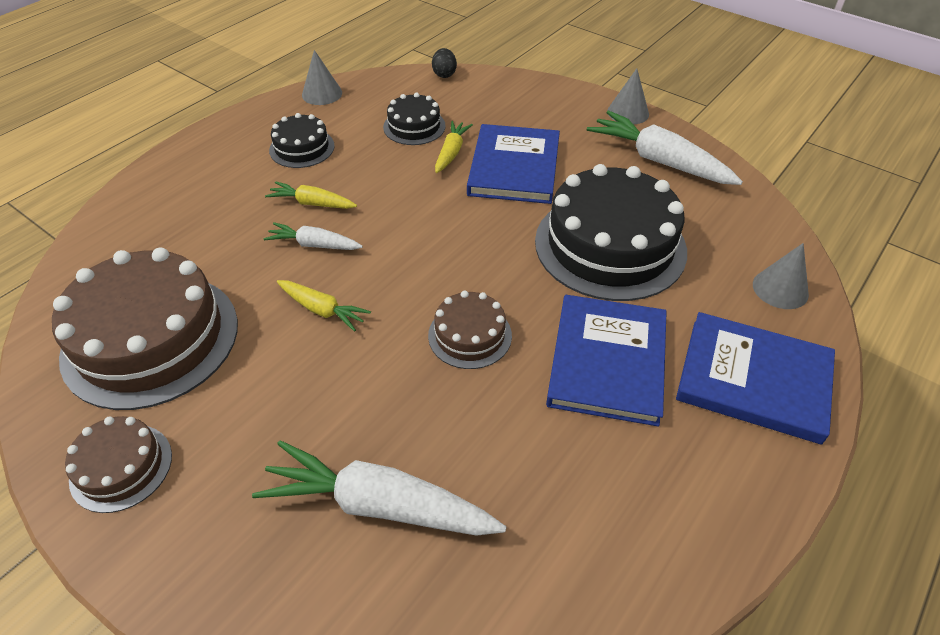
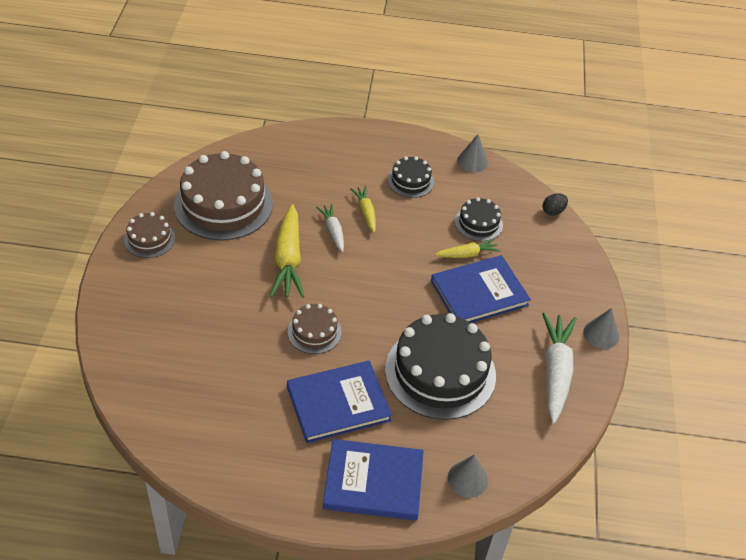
camera: 55 degrees right, 0 degrees up
white carrot [252,440,506,536] -> none
yellow carrot [277,280,371,332] -> yellow carrot [270,204,305,298], size x1.84
blue book [676,312,835,444] -> blue book turned 75 degrees counterclockwise [323,439,424,521]

